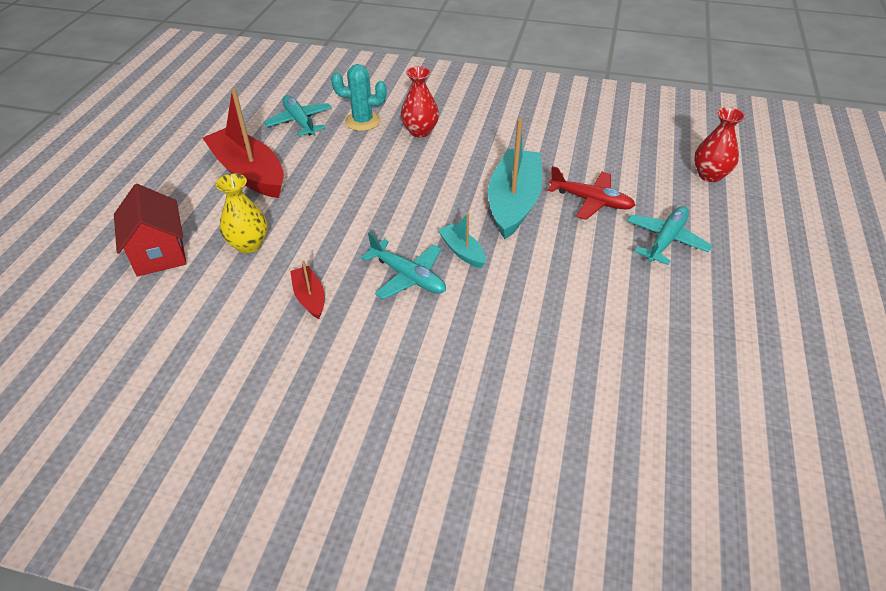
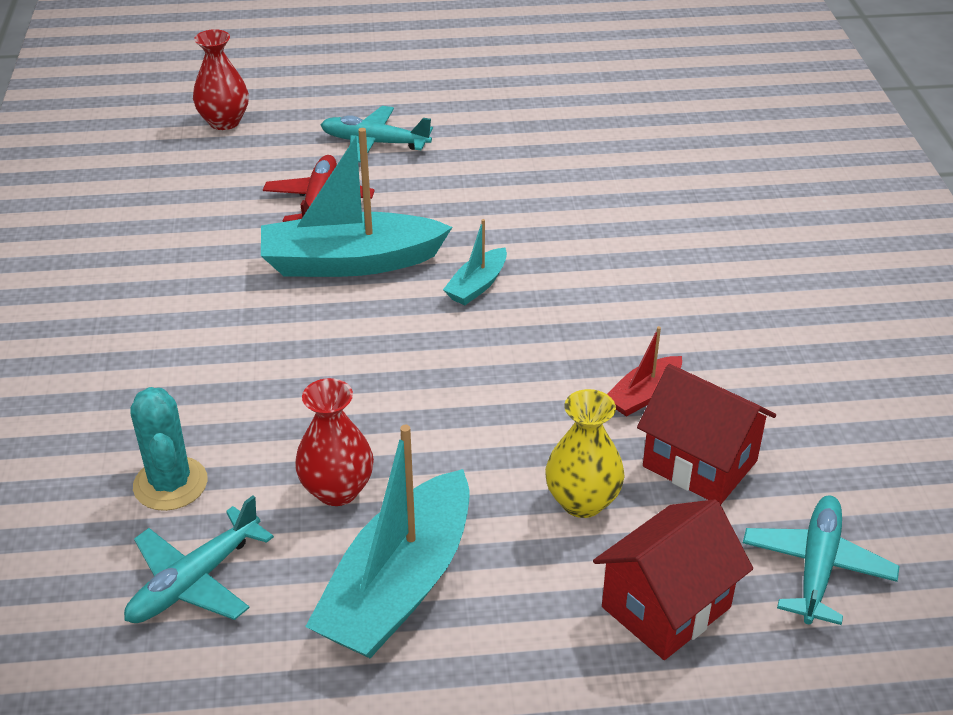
camera: 110 degrees left, 5 degrees down
red boat [202,88,284,198] -> turquoise boat [305,425,470,658]
turquoise plane [361,232,446,299] -> turquoise plane moved to [743,495,900,625]
red vase [401,66,439,137] -> red vase moved to [295,378,374,506]
none -> red house [637,364,776,504]

